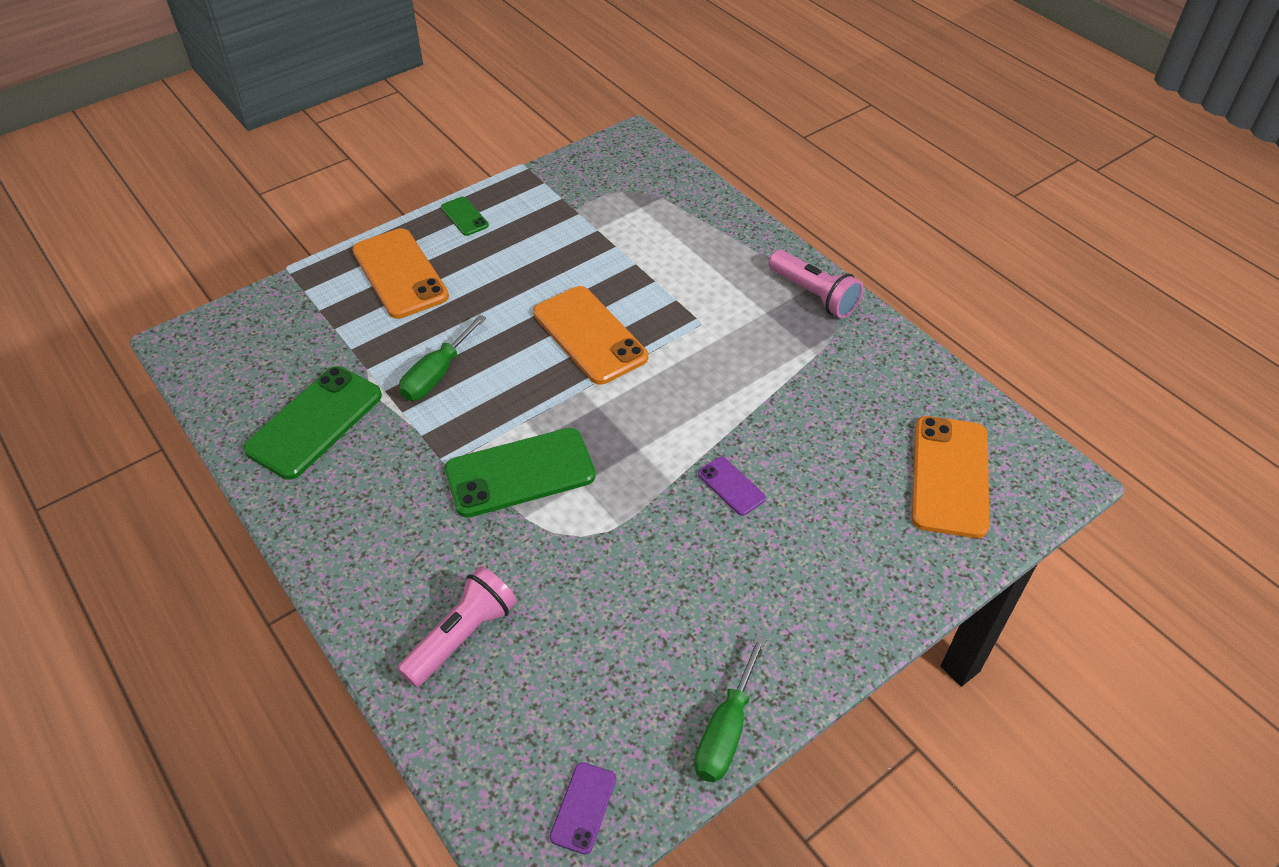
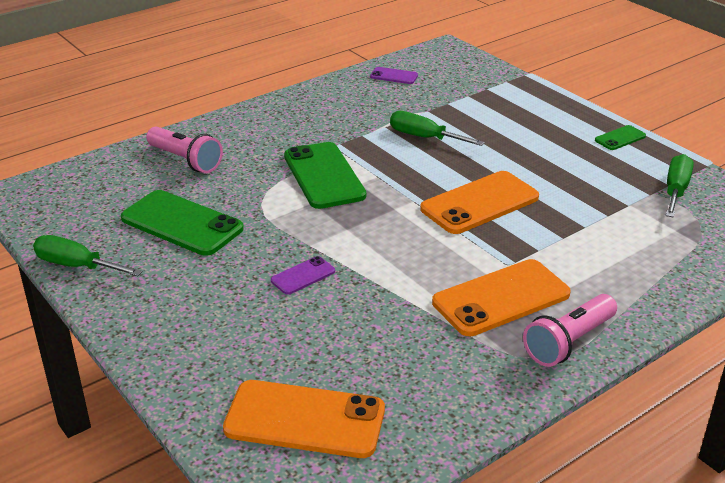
camera: 90 degrees right, 15 degrees down
green phone [243,366,382,480] -> green phone moved to [121,190,244,256]
orange phone [352,228,449,319] -> orange phone moved to [432,259,571,336]
purple phone [550,762,616,854] -> purple phone moved to [370,67,418,84]
none -> green screwdriver [666,154,694,217]

